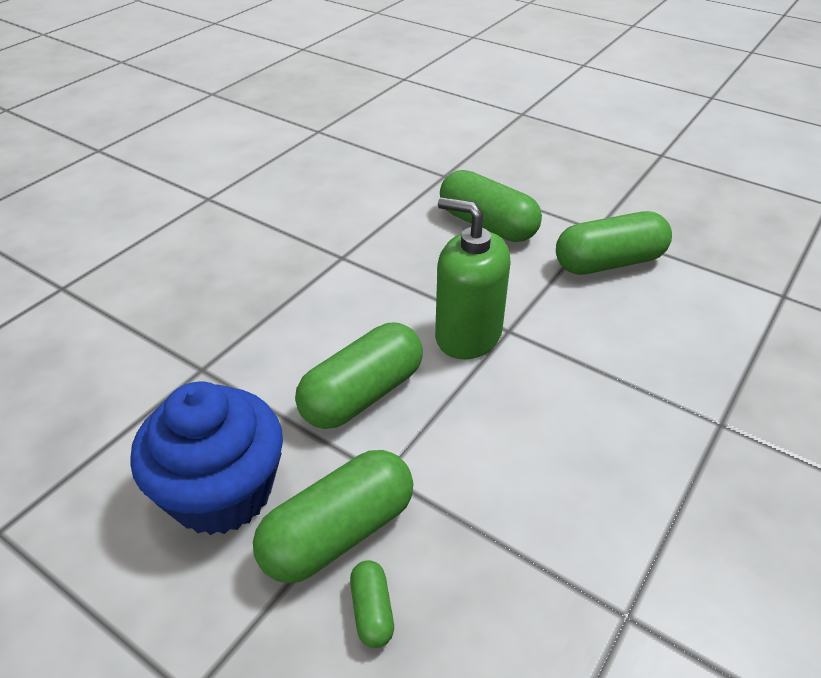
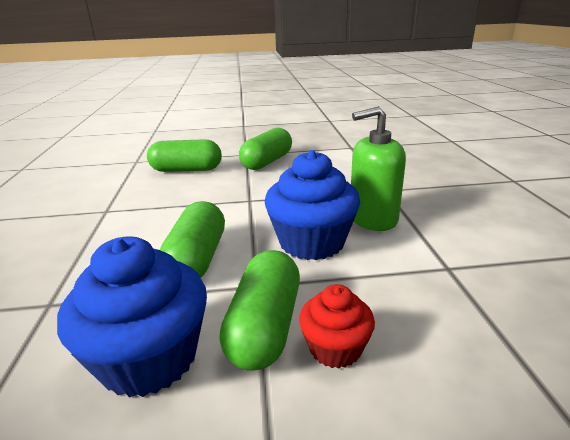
camera: 40 degrees left, 15 degrees down
green capsule [350,560,394,648] -> red cupcake [299,284,375,369]
green soap dispenser [435,197,511,359] -> green soap dispenser moved to [351,106,406,231]
none -> blue cupcake [265,150,360,260]

